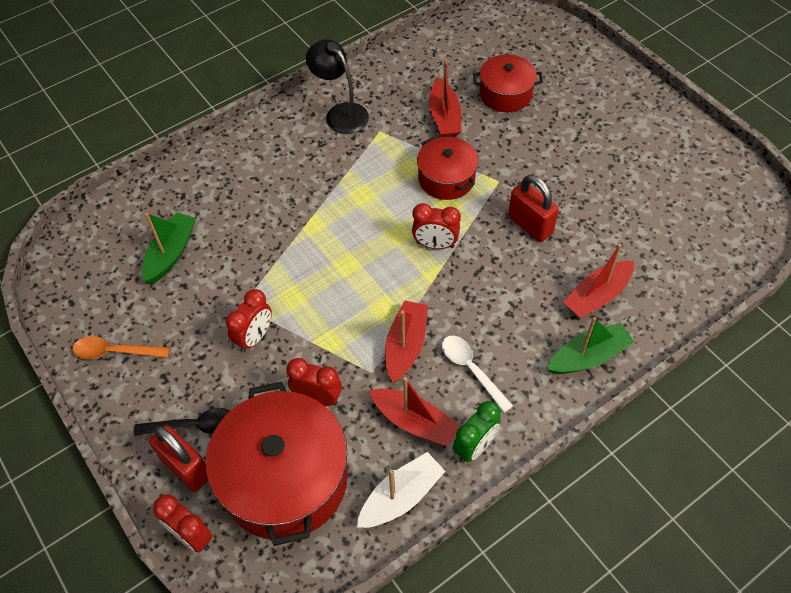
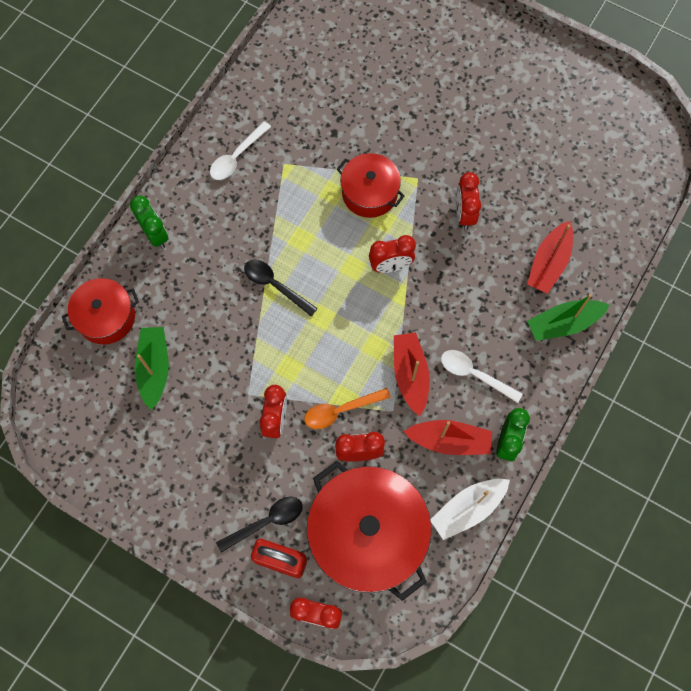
camera: 25 degrees left, 15 degrees up
orange spoon [73,336,170,359] -> orange spoon moved to [304,388,391,429]
black lamp [306,39,369,134] -> white spoon [210,121,271,180]
white boat [356,452,445,528] -> white boat turned 150 degrees counterclockwise [430,479,510,540]
red boat [429,59,461,137] -> none
red pot [473,54,543,112] -> red pot moved to [62,278,139,344]
red padlock [508,175,559,242] -> red clock [456,172,481,230]
green boat [547,317,634,374] -> green boat turned 150 degrees counterclockwise [528,294,609,341]
none -> green clock [130,196,169,249]
none -> black spoon [244,260,318,316]

